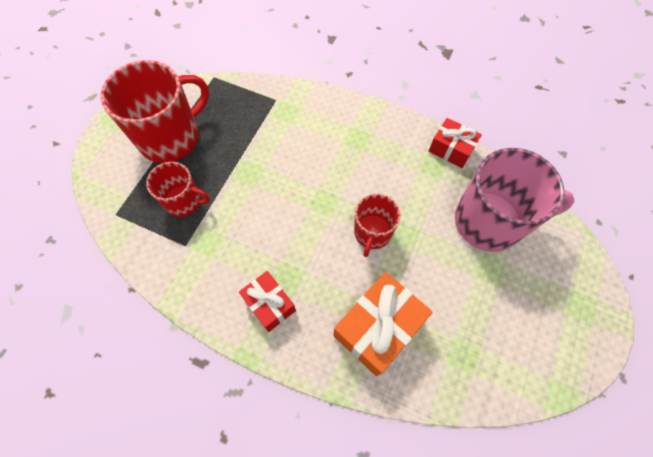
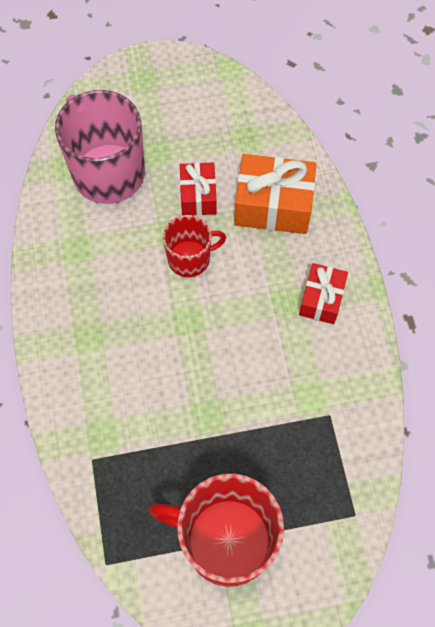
camera: 125 degrees left, 0 degrees up
red mug [146,162,210,217] -> none
red gift [429,118,482,168] -> red gift moved to [180,162,216,216]

